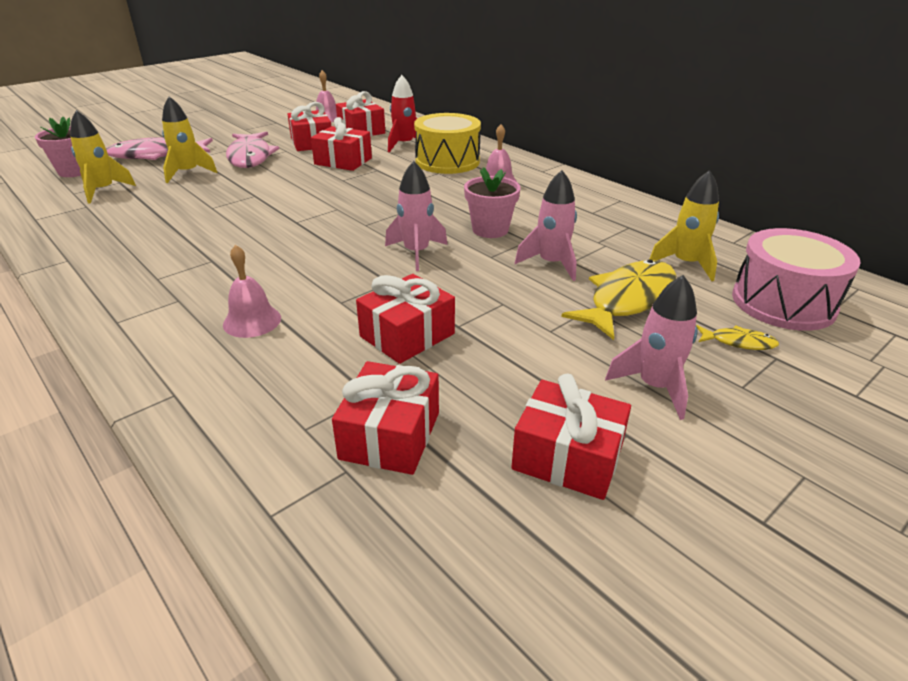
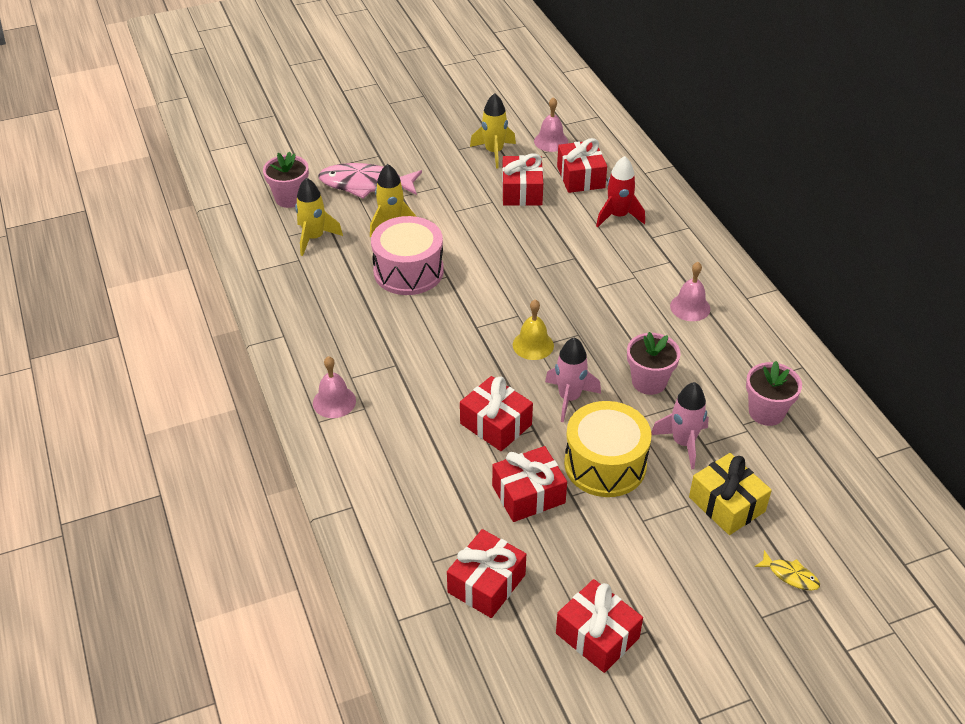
camera: 20 degrees right, 10 degrees up
pink bell [223,245,281,338] -> pink bell moved to [313,356,356,418]
pink fish [226,131,280,168] -> none
red gift [311,117,372,171] -> red gift moved to [460,376,533,451]
yellow drum [414,113,481,174] -> yellow drum moved to [564,401,652,497]
yellow fish [562,260,676,340] -> yellow gift [689,453,772,535]
pink rocket [605,275,698,420] -> none
yellow rocket [649,170,719,281] -> yellow rocket moved to [470,93,516,169]
pink drum [732,228,861,331] -> pink drum moved to [371,216,444,295]
none -> yellow bell [513,300,554,360]
none -> pink flower pot [746,361,802,426]

